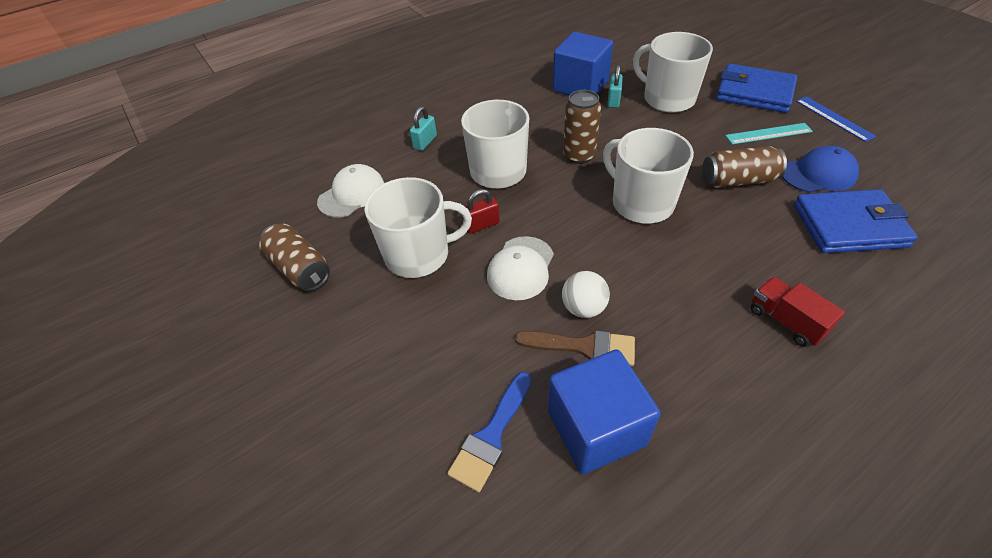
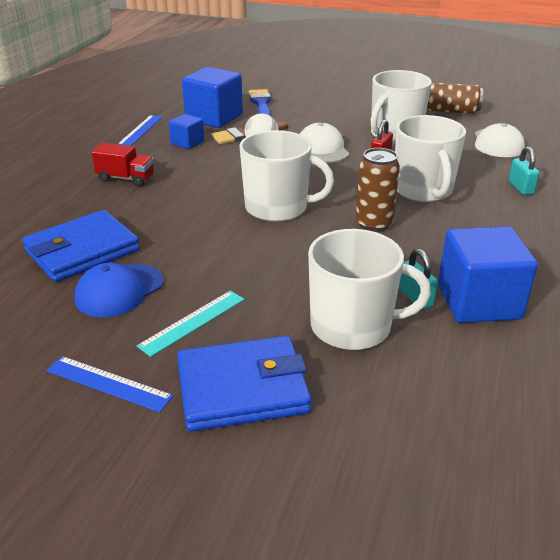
camera: 140 degrees right, 15 degrees down
brown can [702,146,787,188] -> none
none -> blue ruler [118,115,162,146]
none -> blue cube [169,114,204,149]

